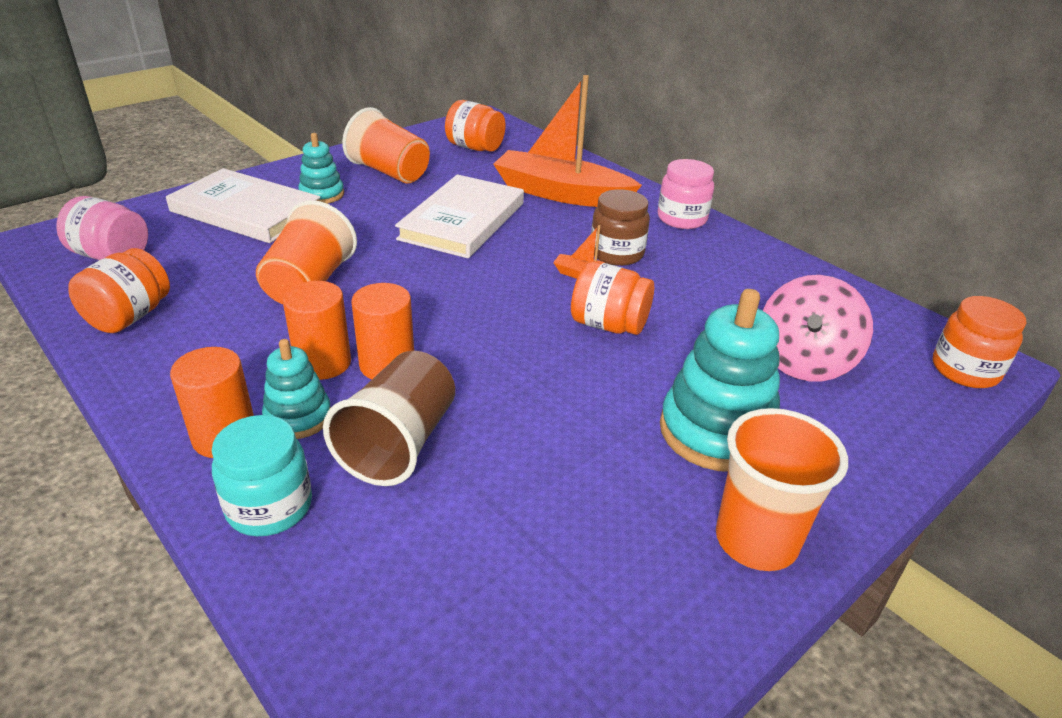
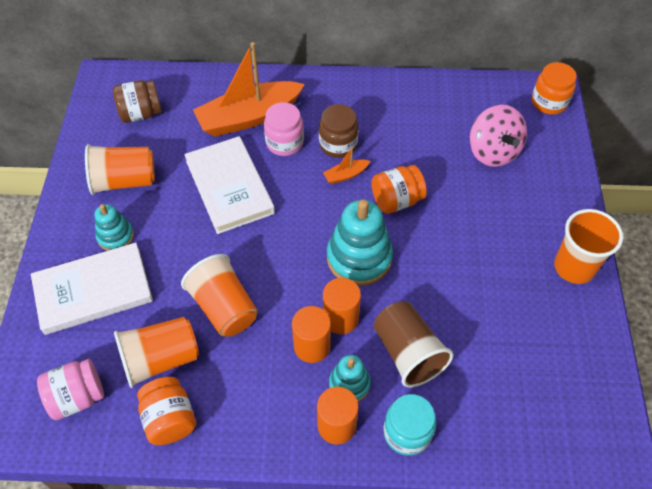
camera: 45 degrees left, 20 degrees up
orange jar [445,100,506,152] -> brown jar [113,80,162,123]
pink jar [658,159,714,229] -> pink jar moved to [264,102,304,156]
turquoise stacking toy [660,289,780,472] -> turquoise stacking toy moved to [327,200,393,286]
none -> orange cup [114,317,199,388]

